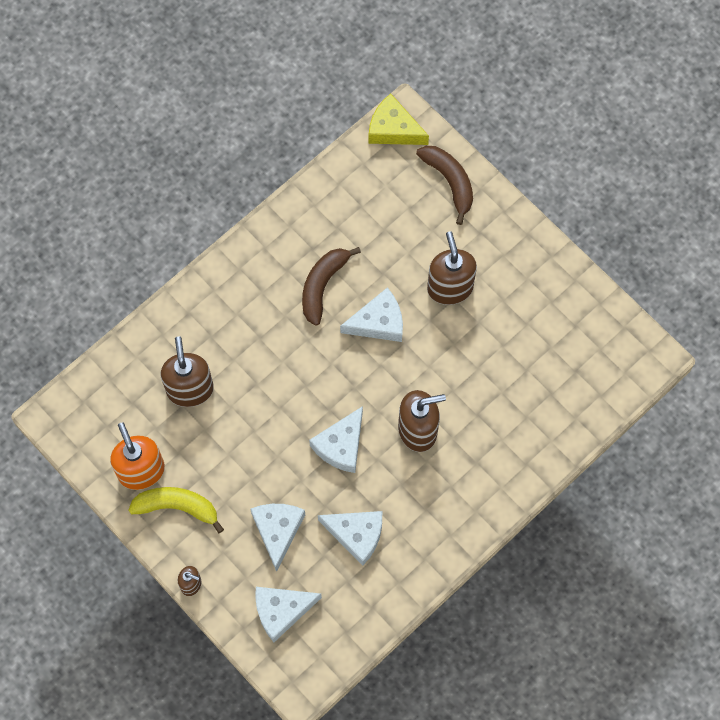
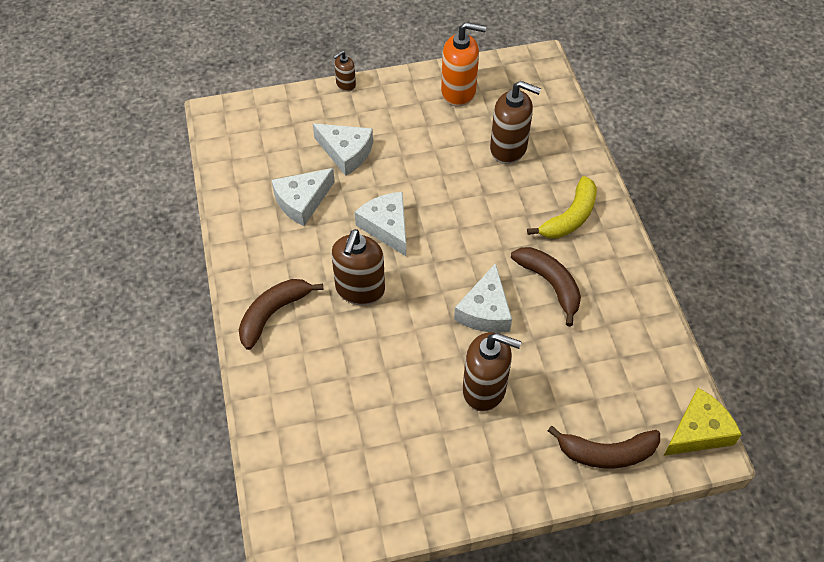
camera: 120 degrees right, 15 degrees down
yellow banana [128,487,224,533] -> yellow banana moved to [527,176,597,239]
white cheese [255,587,322,642] -> none
none -> brown banana [239,279,323,350]

